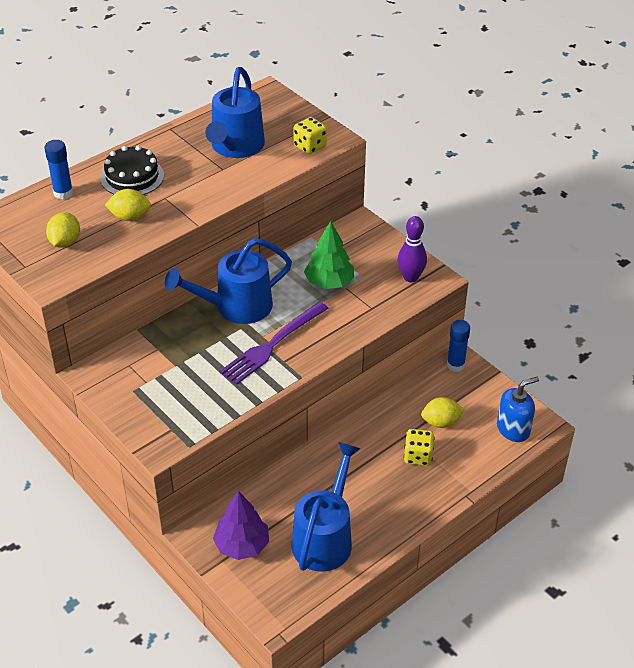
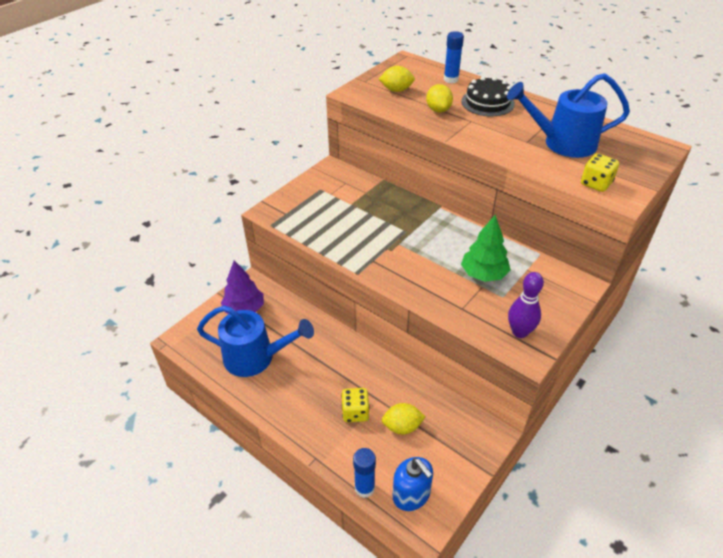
camera: 80 degrees right, 0 degrees up
blue watering can [165,238,292,324] -> none
purple fork [220,301,329,385] -> none
yellow lemon [421,397,464,428] -> yellow lemon turned 75 degrees counterclockwise [382,403,426,434]
blue glue stick [447,320,470,372] -> blue glue stick moved to [353,448,376,498]

